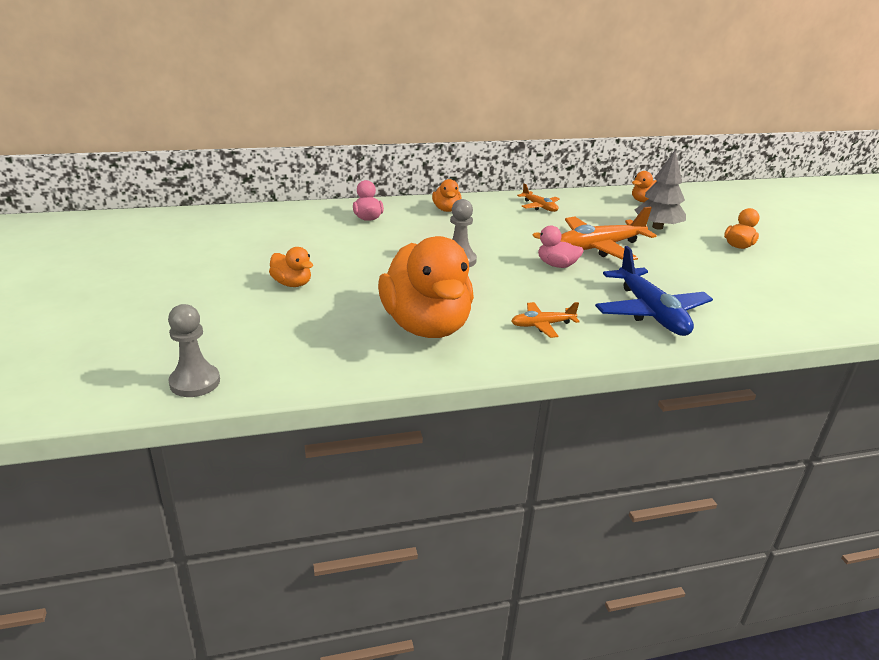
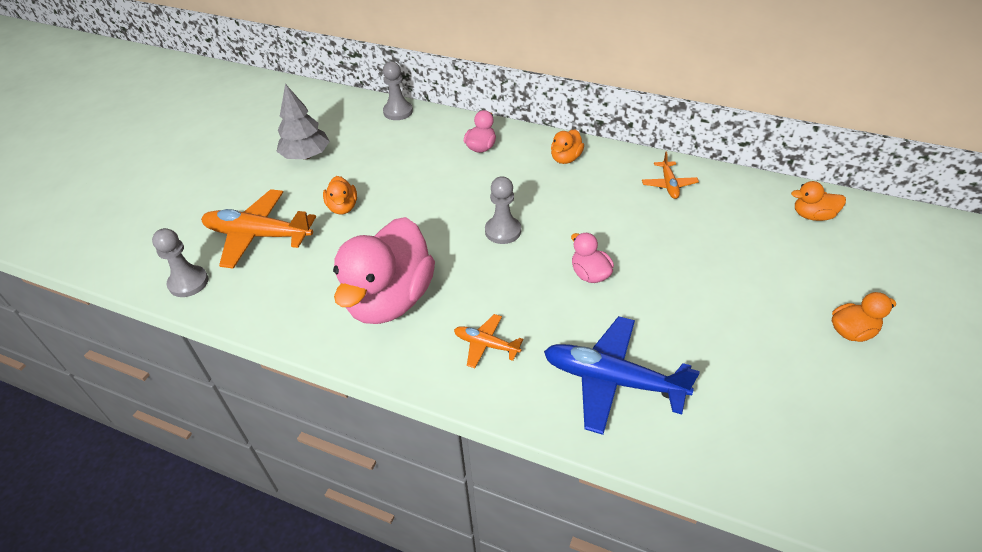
camera: 40 degrees right, 15 degrees up
orange duck [378,236,474,338] -> pink duck [333,217,435,324]
orange plane [560,207,657,260] -> orange plane moved to [201,189,316,269]
blue plane [595,246,713,336] -> blue plane turned 90 degrees clockwise [544,316,700,435]
grey tree [635,150,686,230] -> grey tree moved to [276,84,330,160]
none -> grey pawn [383,61,413,120]

